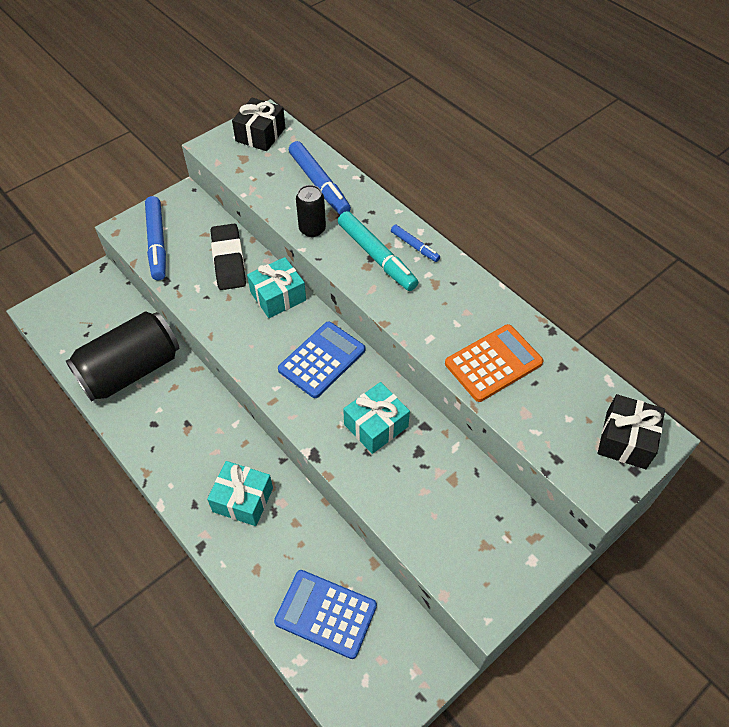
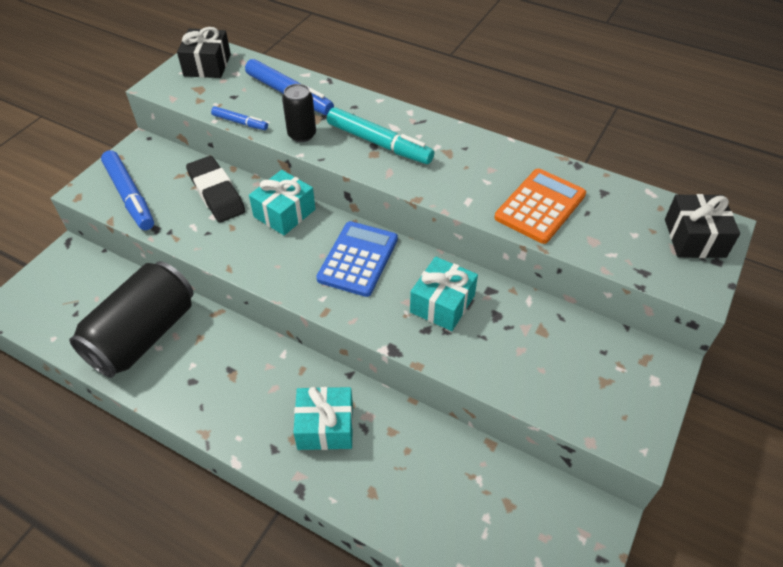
camera: 20 degrees left, 5 degrees down
blue calculator [274,570,377,659] -> none
blue marker [391,225,440,262] -> blue marker moved to [211,106,268,130]

